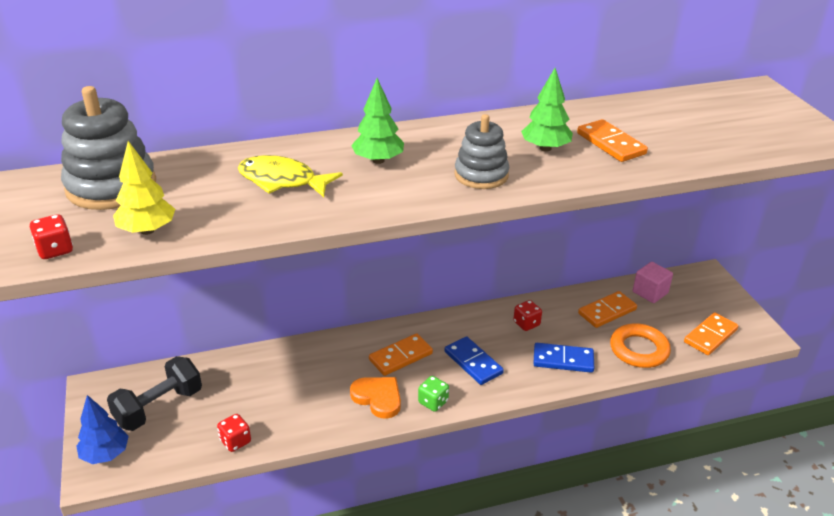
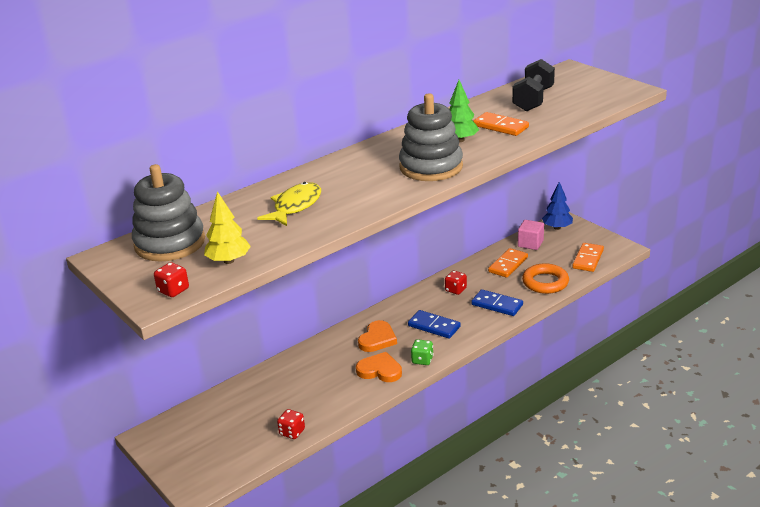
camera: 20 degrees left, 5 degrees down
blue tree [76,395,129,464] -> blue tree moved to [542,182,573,230]
black dumbbell [107,356,202,431] -> black dumbbell moved to [512,59,555,112]
yellow fish [238,155,343,197] -> yellow fish turned 120 degrees clockwise [257,182,321,226]
green tree [351,78,404,164] -> none
orange domino [369,333,433,376] -> orange heart [358,320,397,352]
grey stacking toy [454,114,509,189] -> grey stacking toy [399,94,463,181], size x1.57
blue domino [533,343,594,373] -> blue domino turned 45 degrees clockwise [471,289,523,316]

